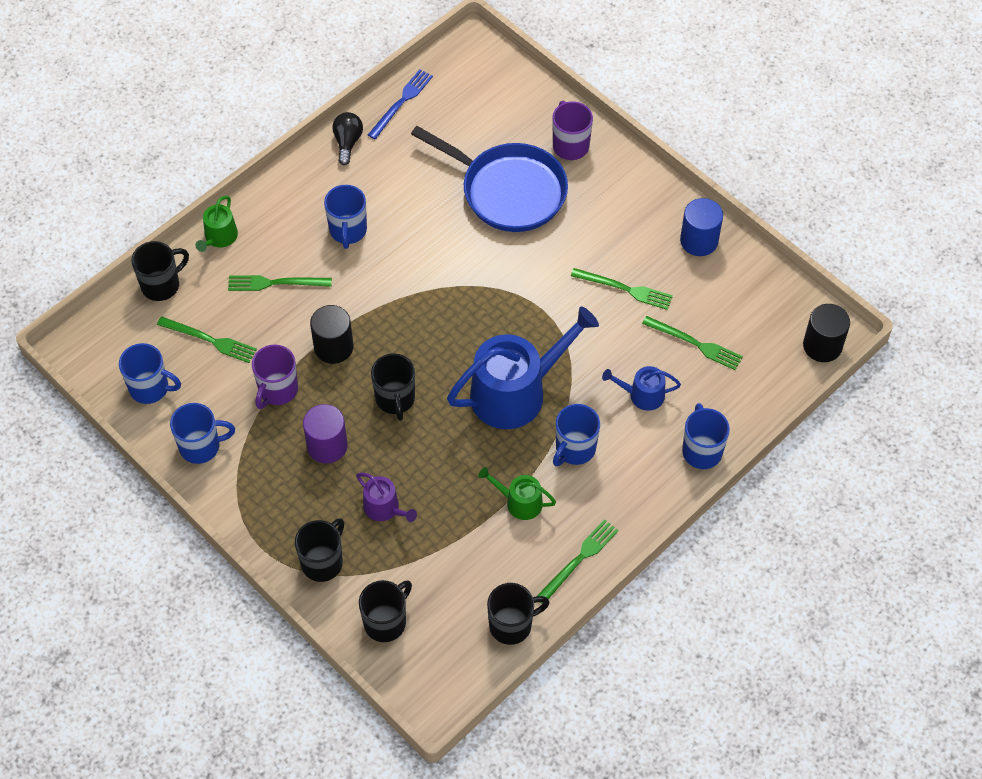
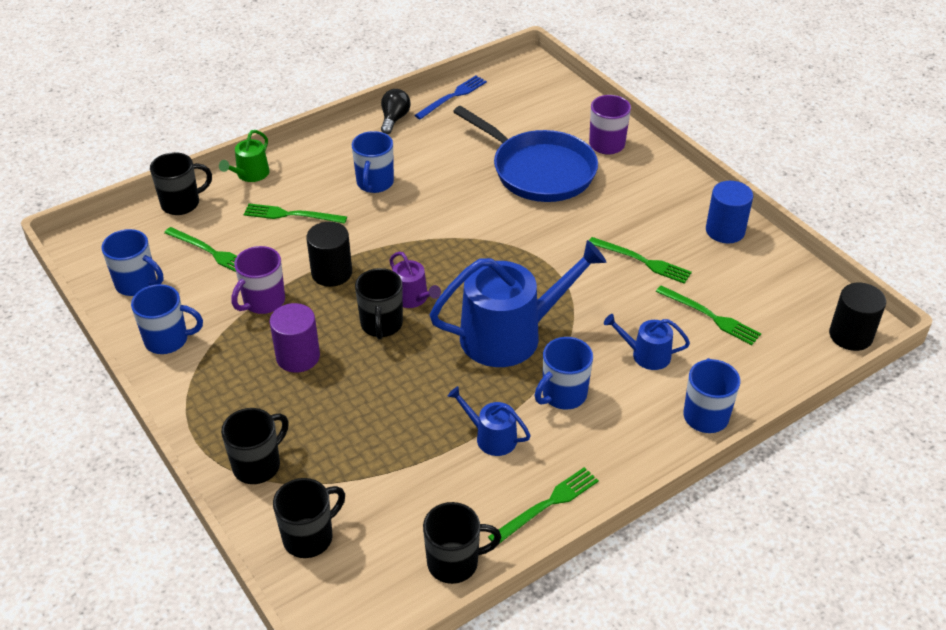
camera: 10 degrees right, 15 degrees down
purple watering can [356,473,417,522] -> purple watering can moved to [389,252,441,308]
green watering can [478,467,556,520] -> blue watering can [448,386,531,456]

